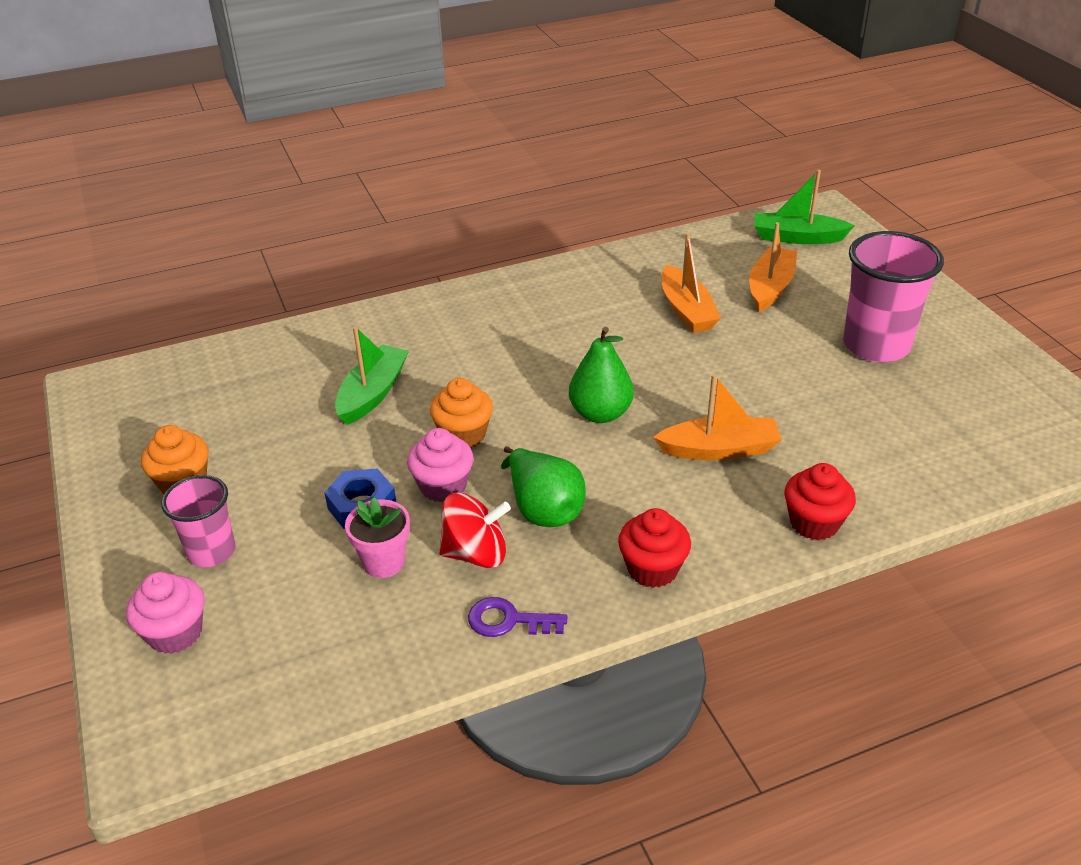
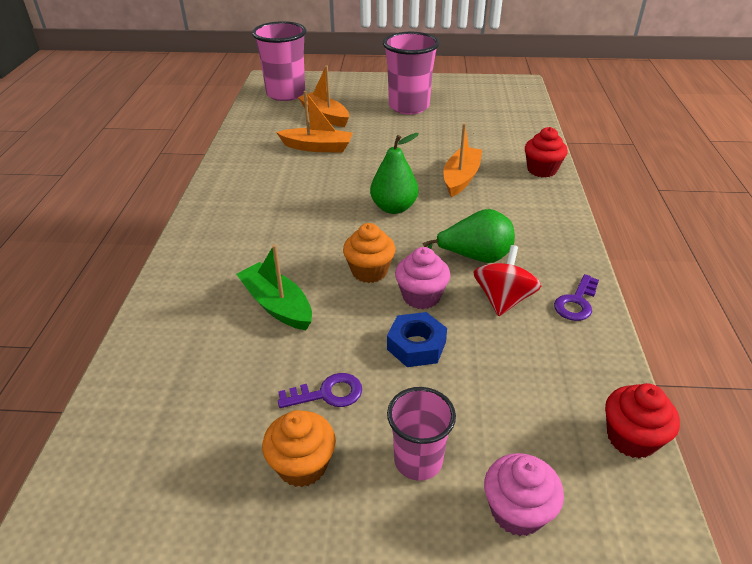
camera: 65 degrees left, 0 degrees up
pink flower pot [345,497,410,578] -> none
red cupcake [618,508,691,588] -> red cupcake moved to [605,383,680,459]
green boat [755,170,855,244] -> pink cup [252,21,307,101]
none -> purple key [278,373,362,408]

